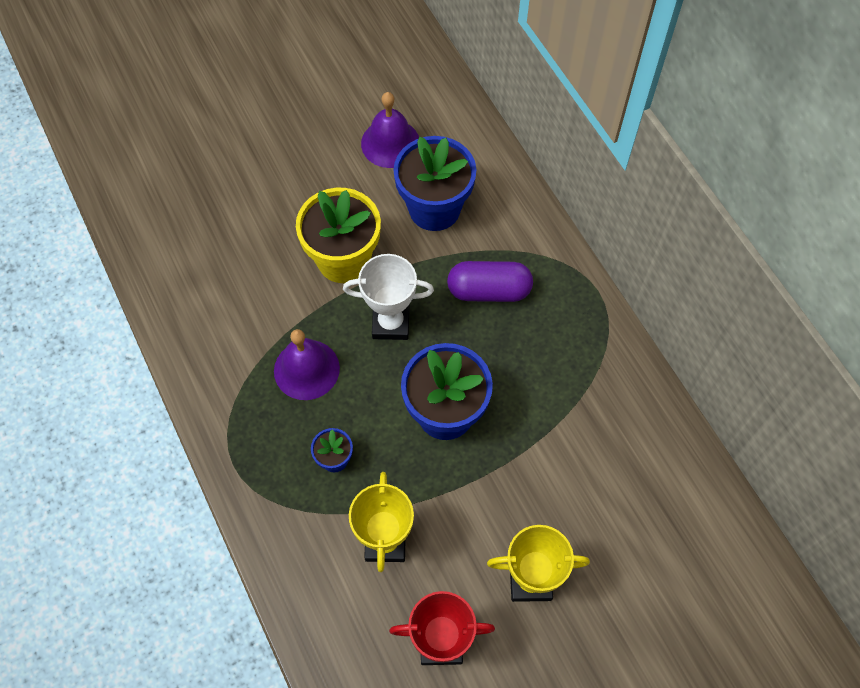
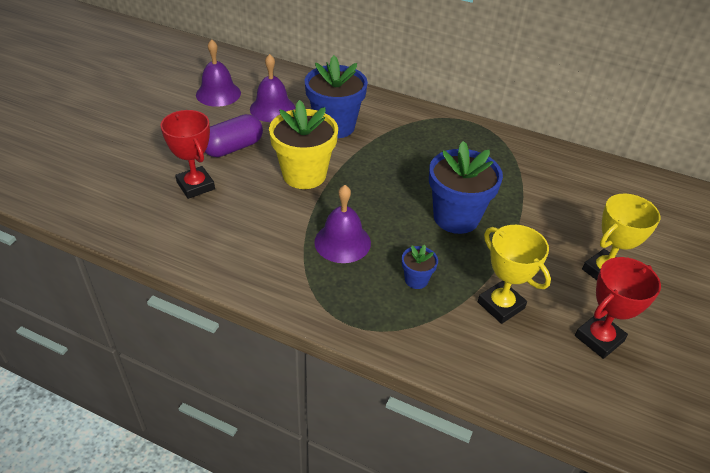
camera: 40 degrees left, 20 degrees down
white trophy [343,254,434,340] -> none
purple capsule [447,261,533,302] -> purple capsule moved to [205,114,263,157]
none -> red trophy [161,110,215,199]
none -> purple bell [196,39,241,107]

